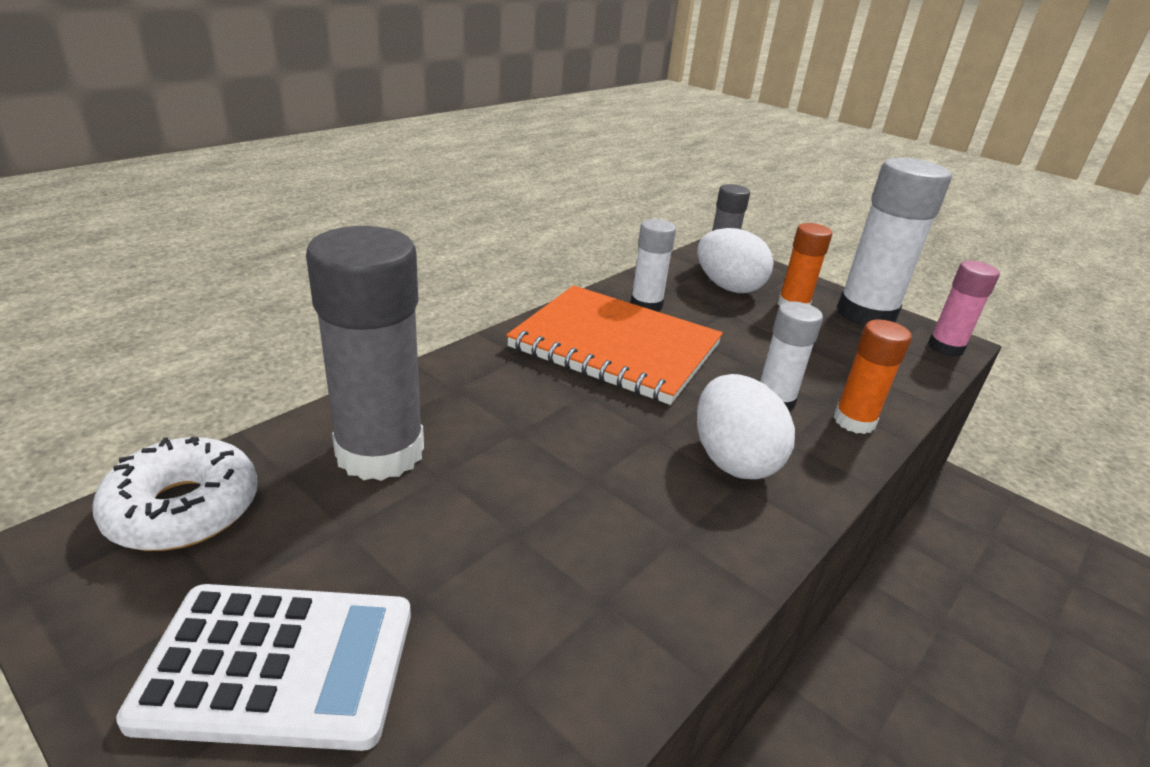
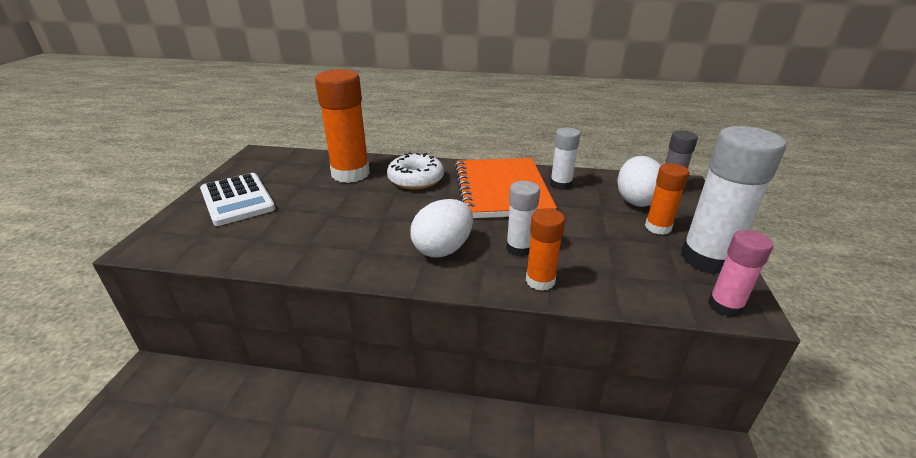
camera: 60 degrees right, 0 degrees up
white donut [92,437,258,551] -> white donut moved to [387,152,444,190]
grey glue stick [306,226,424,481] -> orange glue stick [315,69,370,183]

